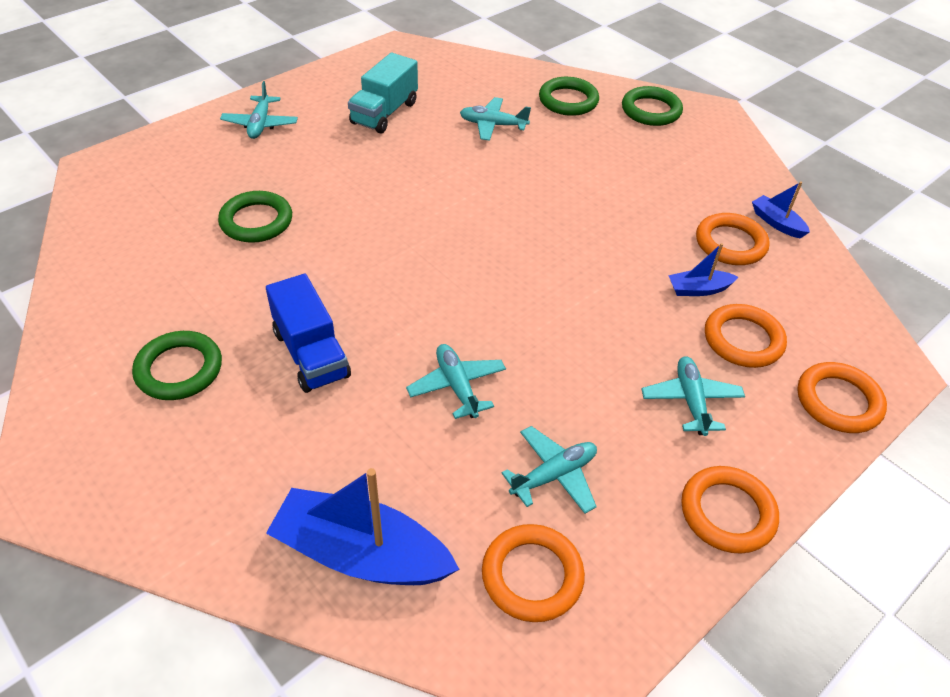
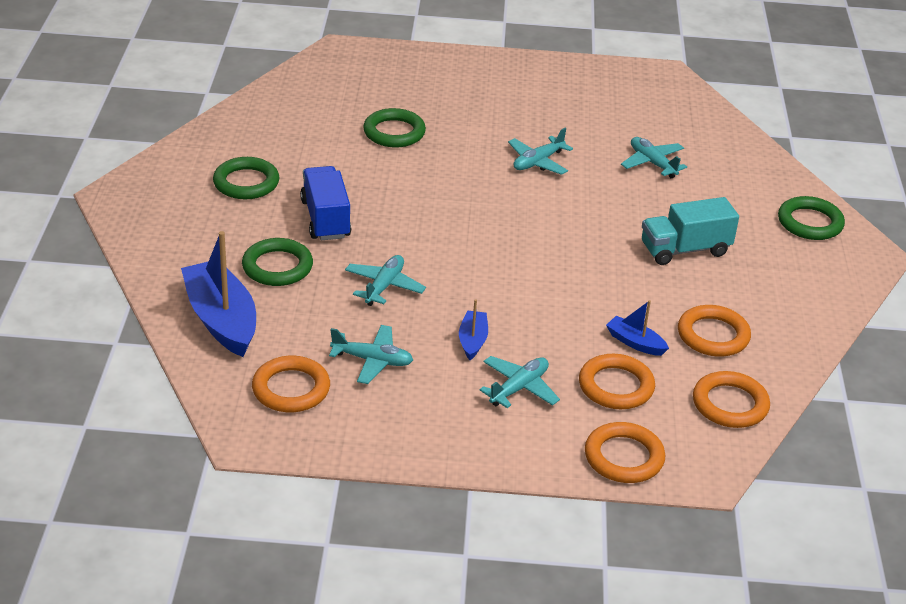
camera: 45 degrees right, 10 degrees down
turquoise plane [220,81,298,139] -> turquoise plane moved to [508,128,573,175]
blue truck [266,274,351,393] -> blue truck turned 150 degrees clockwise [300,166,351,240]
turquoise truck [348,53,418,133] -> turquoise truck moved to [642,197,739,265]
green ring [539,77,599,116] -> green ring moved to [242,238,313,286]
orange ring [681,466,779,554] -> orange ring moved to [693,371,770,428]
blue boat [752,181,810,238] -> blue boat moved to [459,299,488,360]

